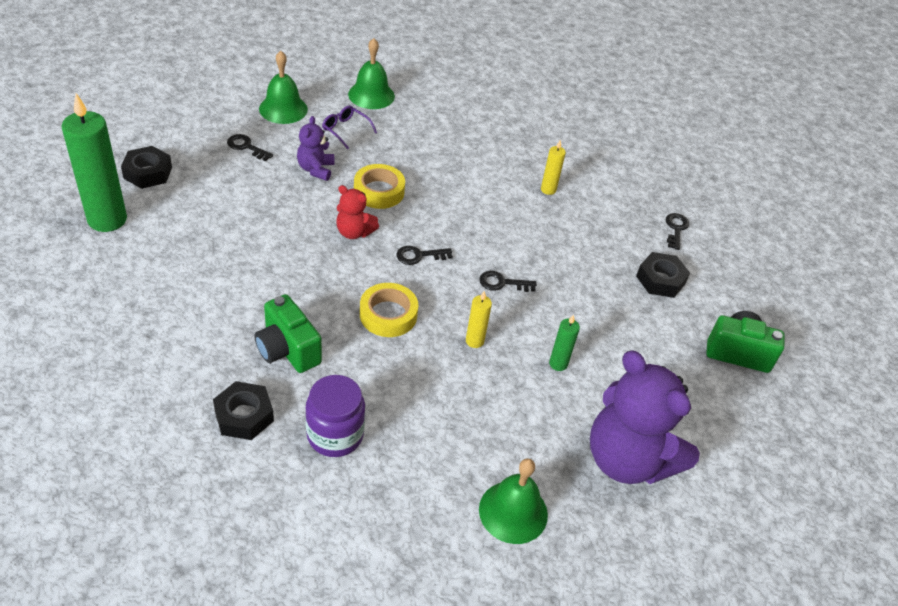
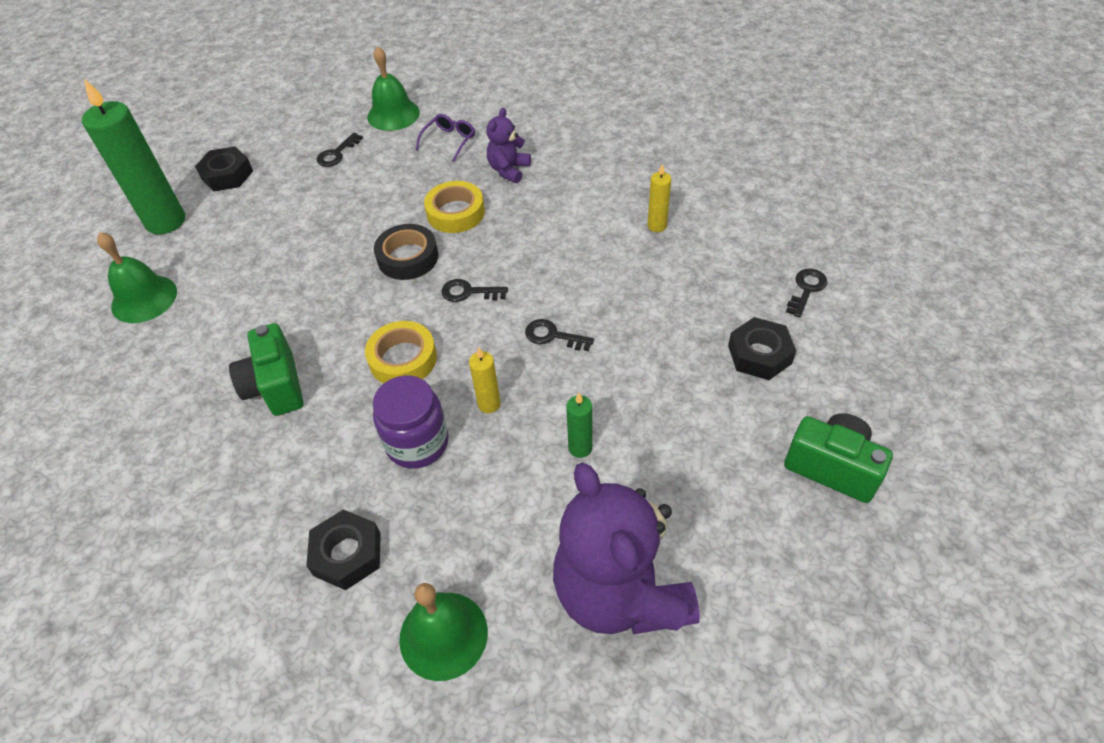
camera: 25 degrees right, 5 degrees up
black nut [213,381,274,440] -> black nut moved to [306,510,381,590]
black key [227,134,273,161] -> black key turned 105 degrees counterclockwise [317,133,363,167]
purple teddy bear [297,116,335,181] -> purple teddy bear moved to [486,108,531,183]
purple jar [305,375,365,457] -> purple jar moved to [373,375,449,468]
purple glasses [322,106,377,150] -> purple glasses turned 60 degrees clockwise [415,114,475,162]
red teddy bear [336,185,379,239] -> black tape [374,224,438,280]
green bell [348,38,395,109] -> green bell moved to [97,232,177,323]

